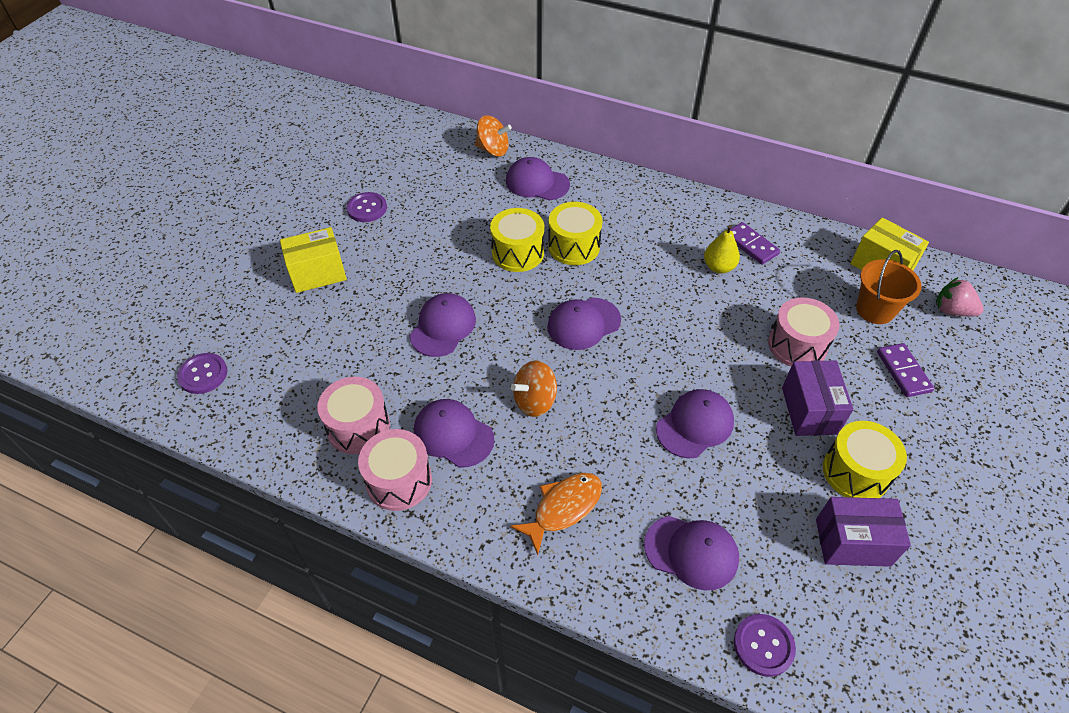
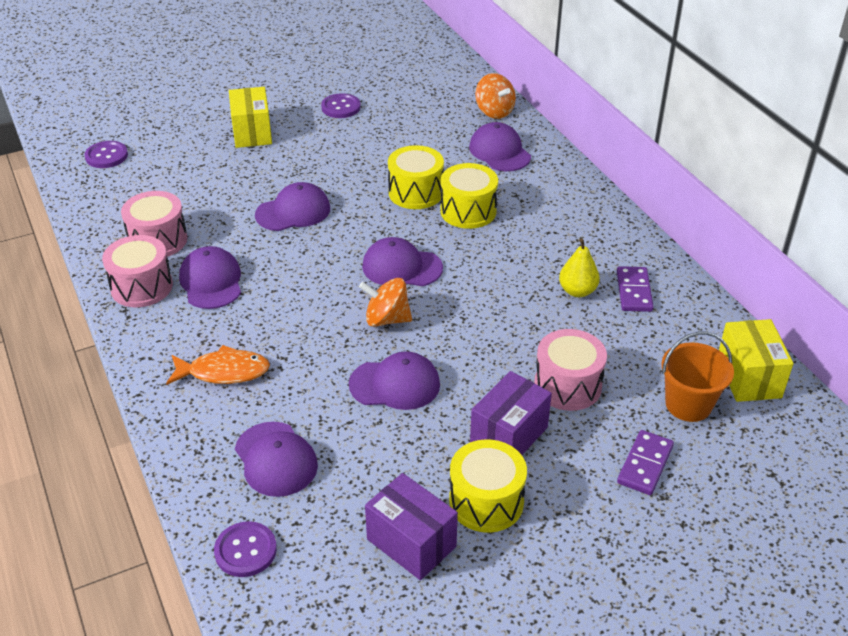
camera: 40 degrees right, 10 degrees down
yellow box [280,227,347,293] -> yellow box turned 60 degrees clockwise [229,87,272,148]
orange spinning top [511,361,557,417] -> orange spinning top moved to [359,278,412,327]
pink strawberry [936,277,984,316] -> none

